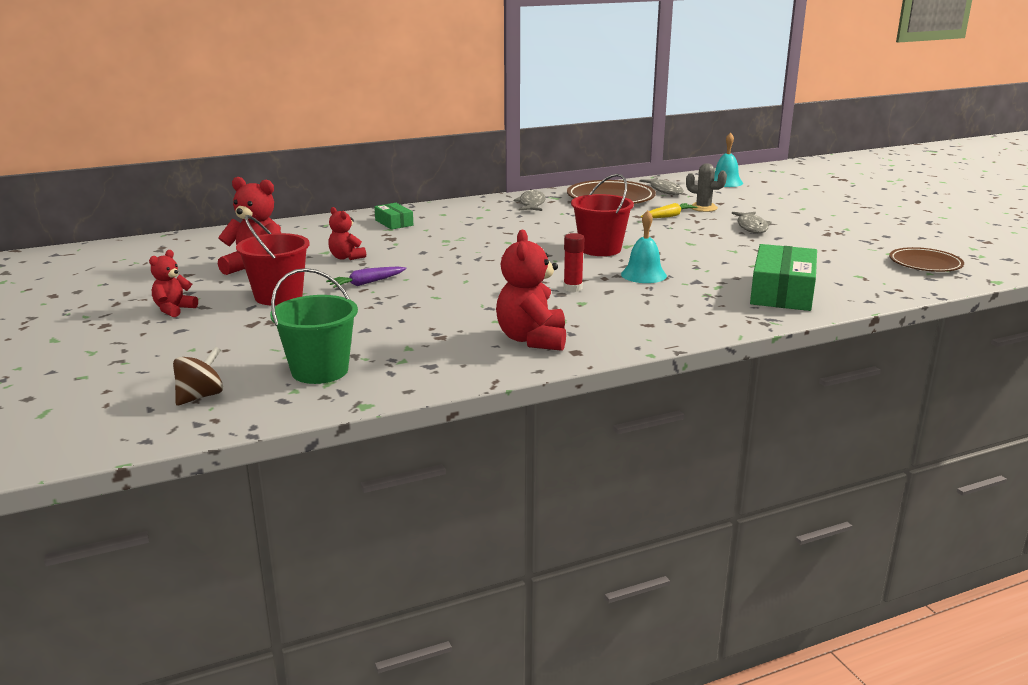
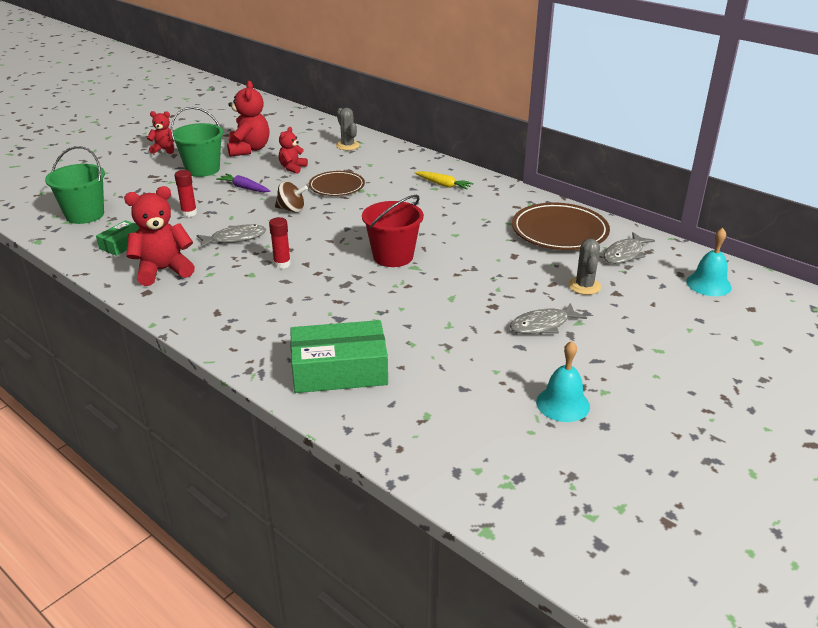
camera: 65 degrees right, 10 degrees up
brown spinning top [173,346,223,406] -> brown spinning top moved to [275,181,308,213]
red bucket [236,215,310,306] -> green bucket [171,107,223,177]
green box [374,203,413,230] -> green box moved to [96,220,140,256]
grey fish [514,189,546,211] -> grey fish moved to [196,224,266,248]
turquoise bell [621,210,667,283] -> turquoise bell moved to [536,341,590,422]
yellow carrot [641,203,697,218] -> yellow carrot moved to [414,171,474,189]
brown plate [889,247,964,272] -> brown plate moved to [309,171,365,196]
none -> red glue stick [175,170,197,217]
none -> grey cactus [336,108,360,150]

